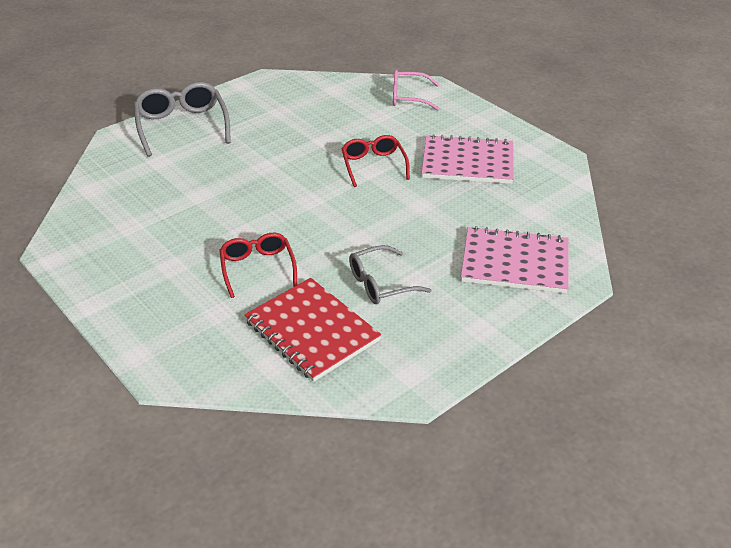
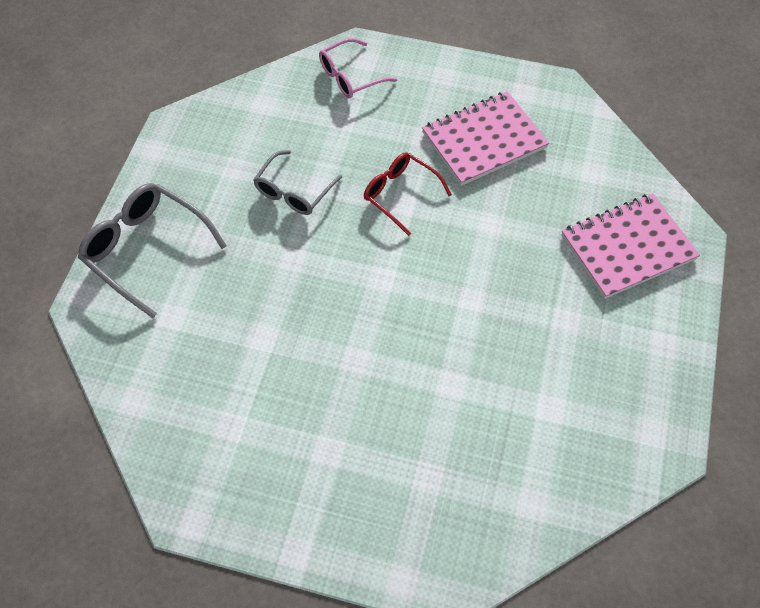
camera: 35 degrees left, 20 degrees up
red glasses [219,233,297,298] -> none
red notebook [244,278,381,382] -> none
grey glasses [349,245,432,304] -> grey glasses moved to [253,150,342,215]

